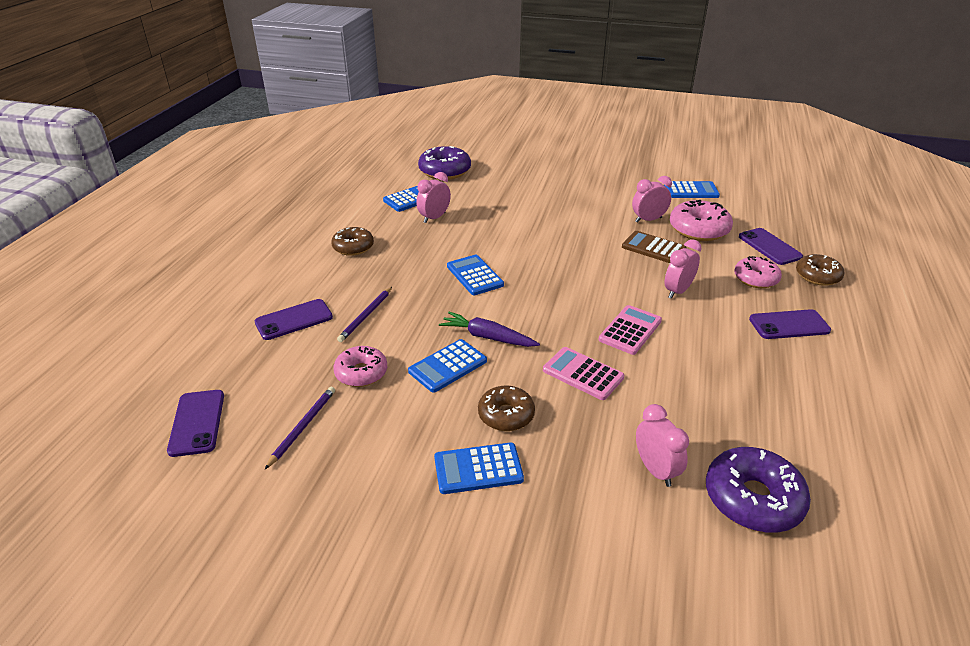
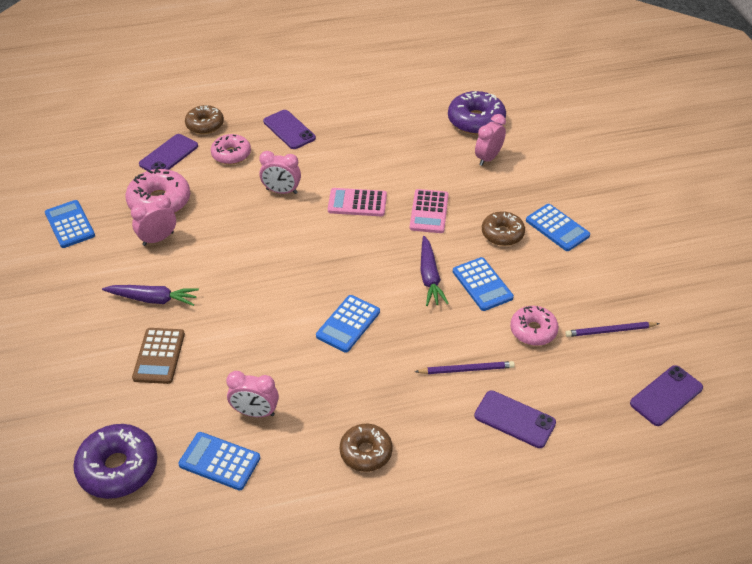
camera: 120 degrees left, 10 degrees up
blue calculator [408,339,487,393] -> blue calculator turned 45 degrees clockwise [453,257,514,311]
brown calculator [622,231,687,263] -> brown calculator moved to [132,328,185,384]
pink clock [632,176,672,223] -> pink clock turned 105 degrees clockwise [131,195,176,246]
none -> purple carrot [102,285,199,306]

